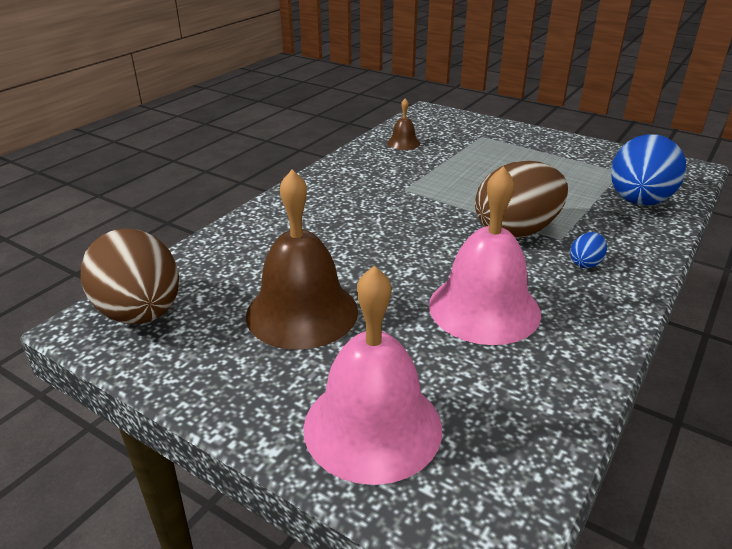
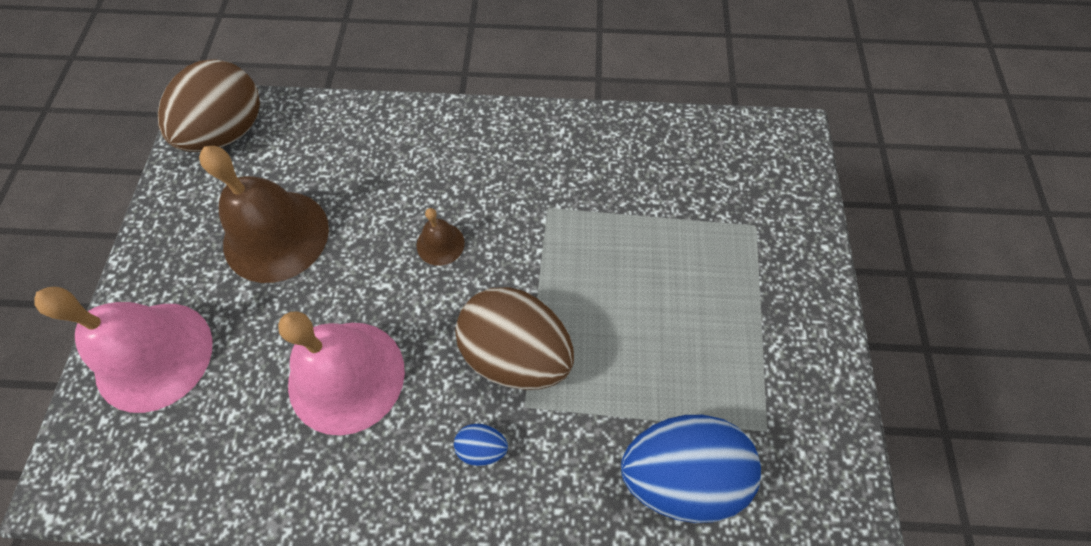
camera: 60 degrees right, 30 degrees up
brown bell [387,99,420,150] -> brown bell moved to [417,208,465,266]

